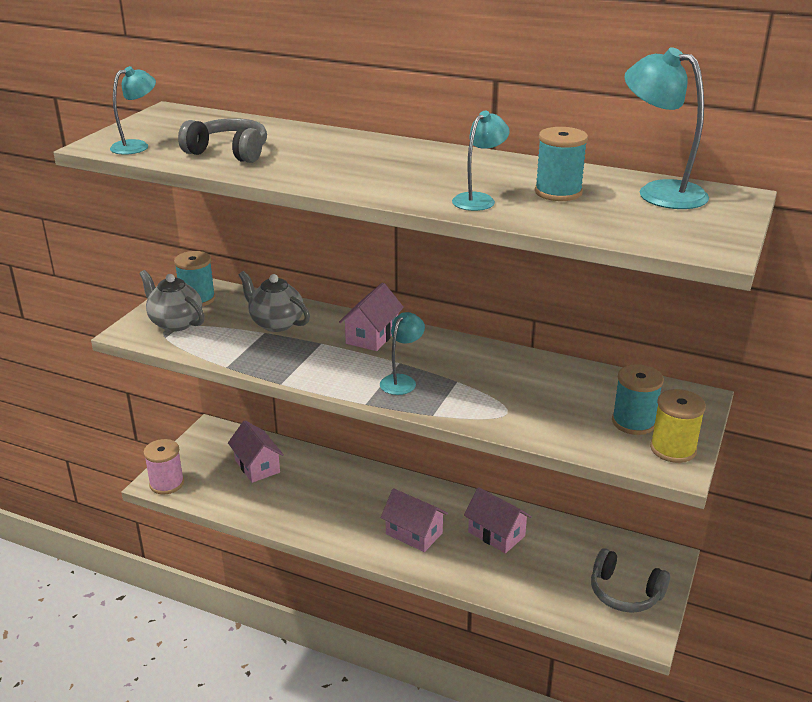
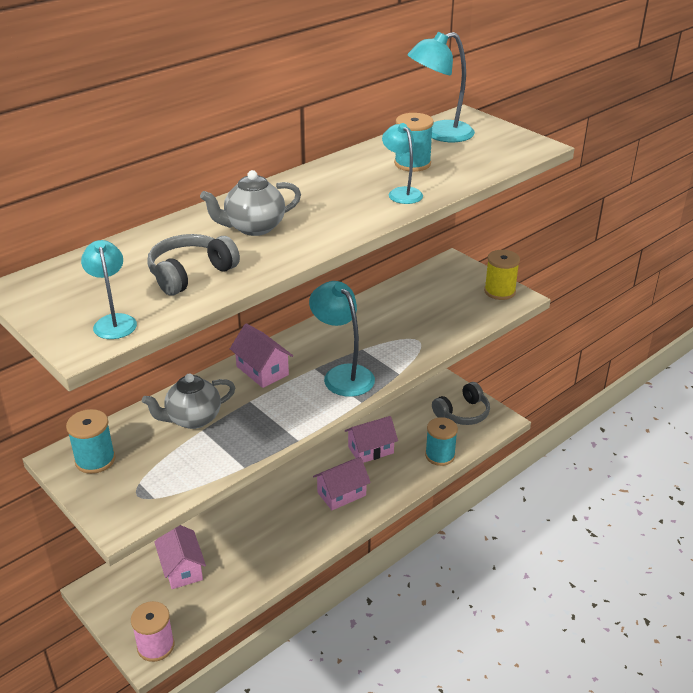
camera: 65 degrees left, 5 degrees up
grey teapot [139,270,205,332] -> grey teapot moved to [200,170,301,236]
pink house [228,420,284,483] -> pink house turned 75 degrees clockwise [154,525,206,589]
turquoise lamp [380,312,425,395] -> turquoise lamp [309,281,375,397], size x1.61
turquoise spool [612,364,664,435] -> turquoise spool moved to [425,417,458,466]

